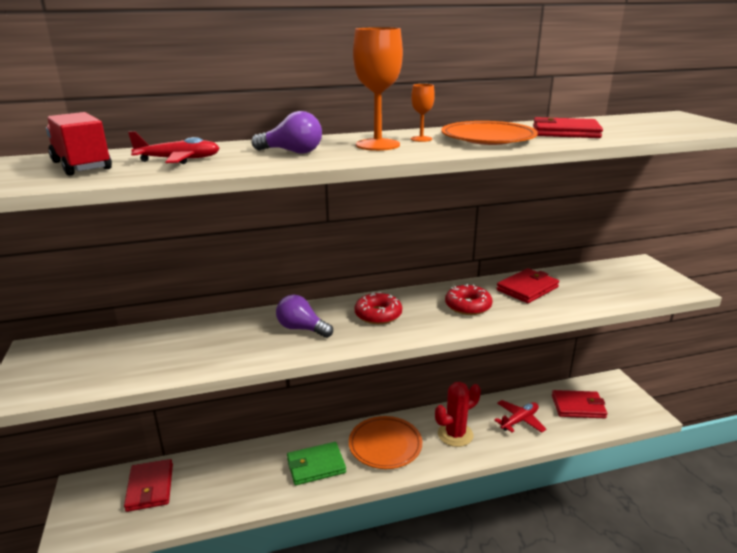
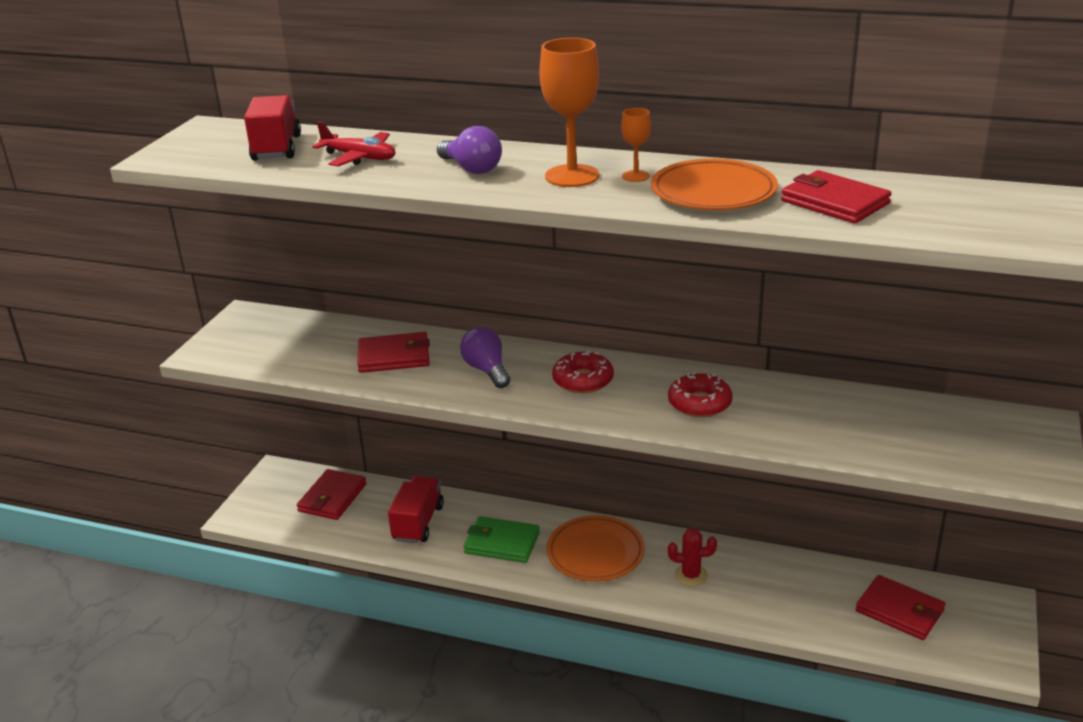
camera: 35 degrees right, 5 degrees up
red cactus [435,382,481,447] -> red cactus [668,528,717,587], size x0.66
red plane [494,400,546,433] -> none
red wallet [496,268,559,303] -> red wallet moved to [358,332,430,373]
none -> red truck [388,476,444,543]

